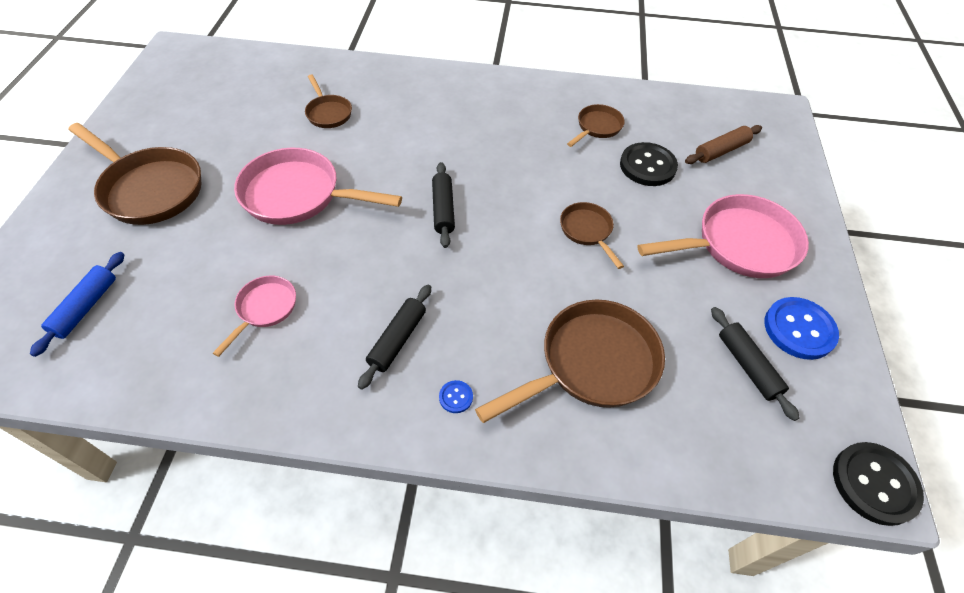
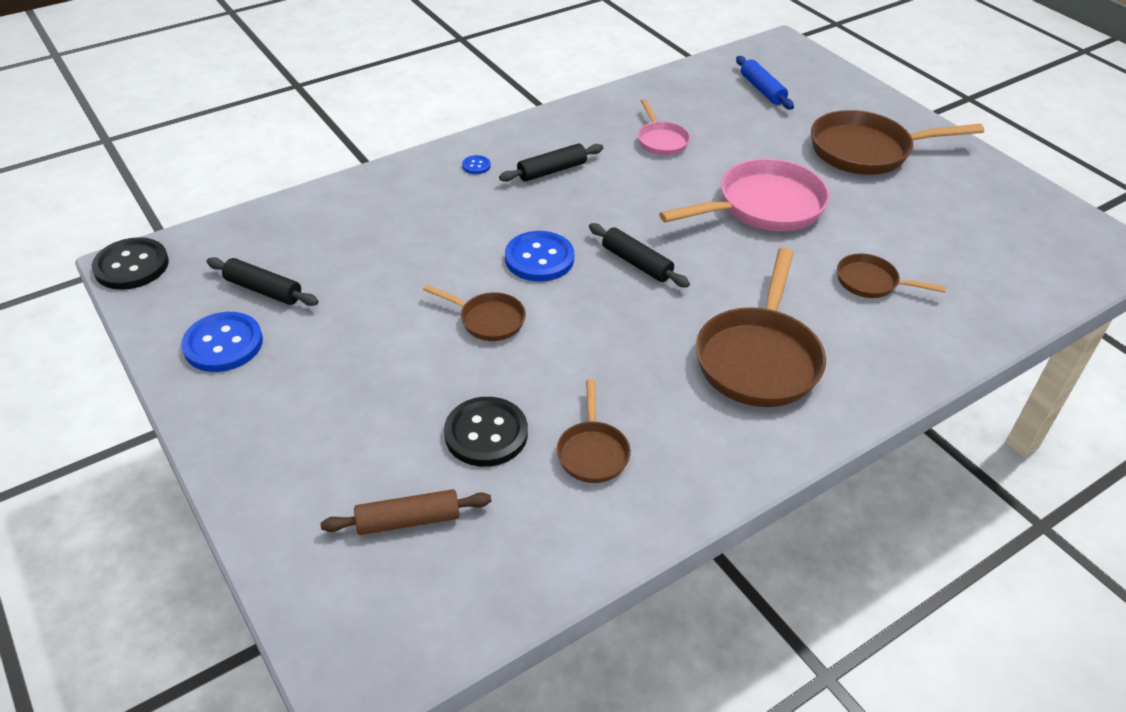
camera: 140 degrees right, 10 degrees down
black rolling pin [358,285,431,390] -> black rolling pin turned 75 degrees clockwise [499,143,603,182]
brown pan [475,300,665,423] -> brown pan moved to [696,248,826,407]
pink pan [637,194,809,278] -> none
brown rolling pin [685,125,762,164] -> brown rolling pin turned 60 degrees clockwise [321,489,491,535]
none -> blue button [505,231,574,282]

